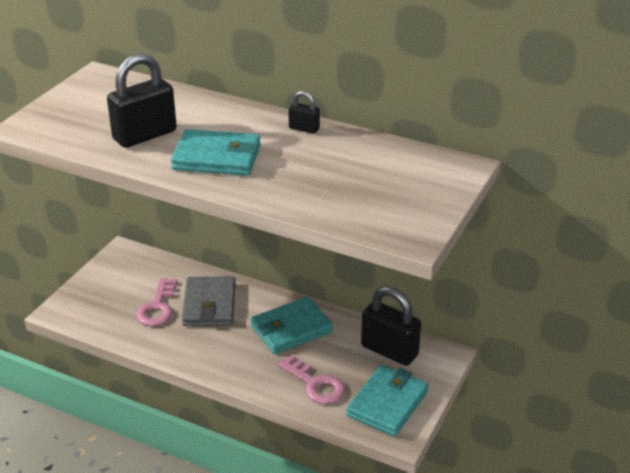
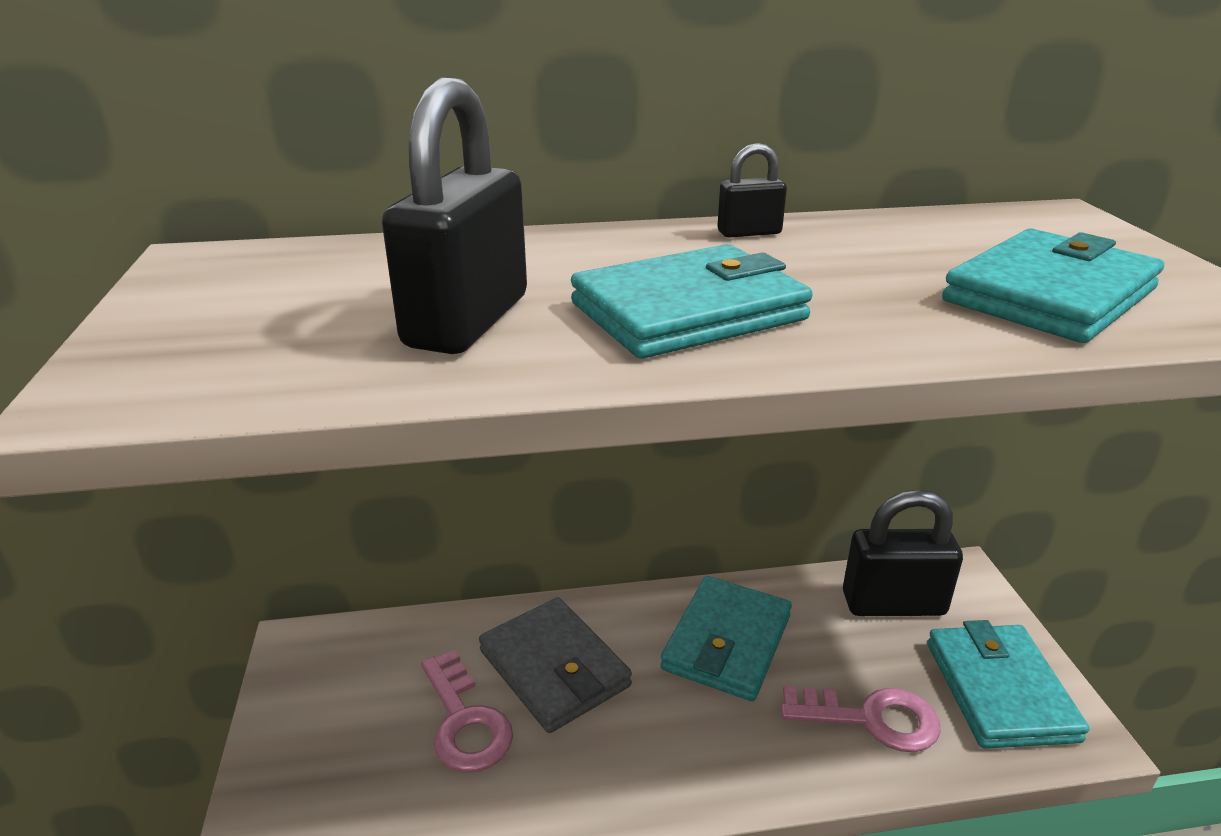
camera: 35 degrees left, 5 degrees down
none -> turquoise wallet [942,228,1164,343]

